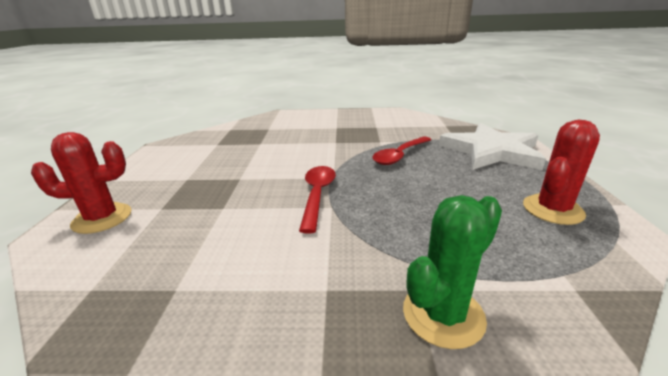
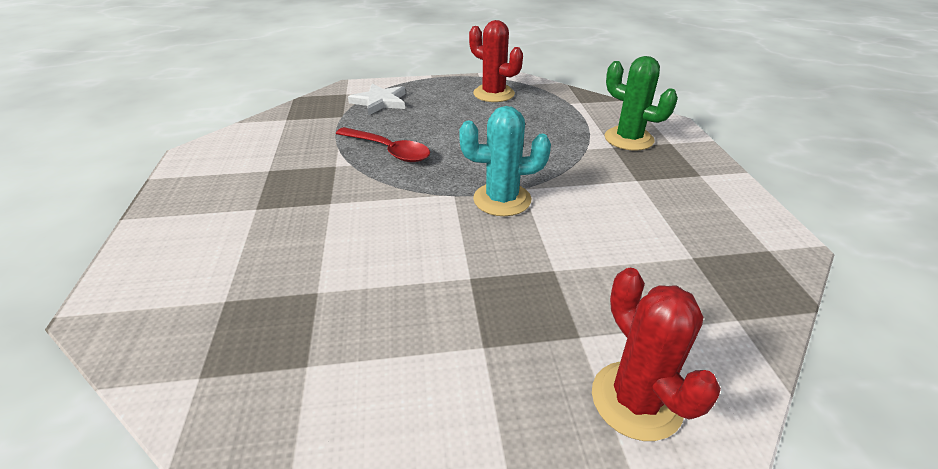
camera: 100 degrees left, 10 degrees up
red spoon [299,166,336,234] -> turquoise cactus [459,106,551,216]
white star [439,123,546,170] -> white star [348,84,406,116], size x0.56

